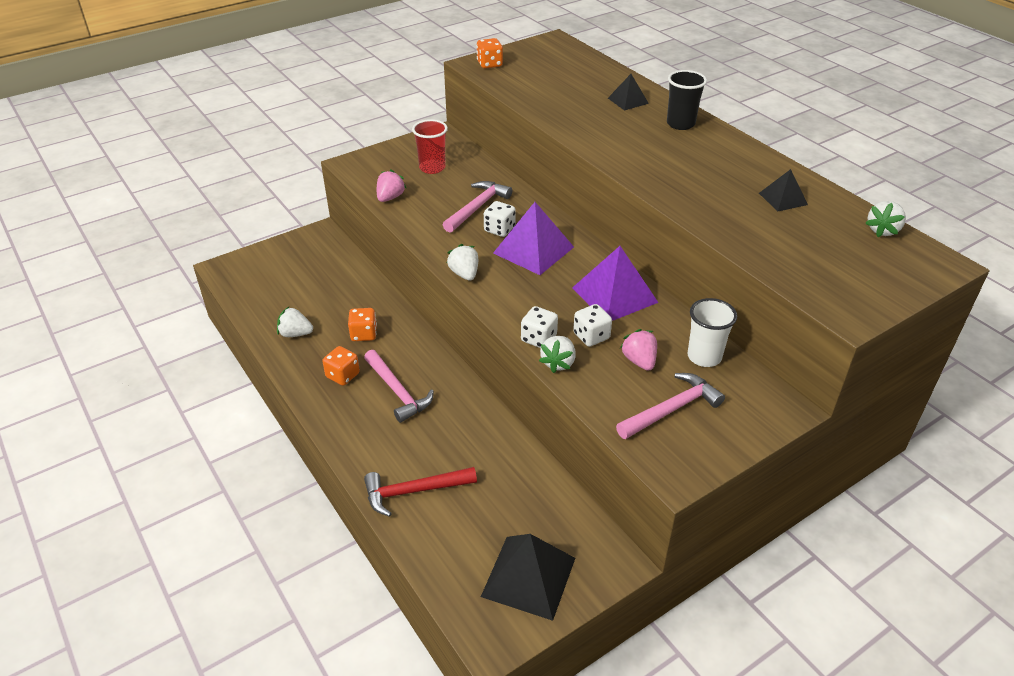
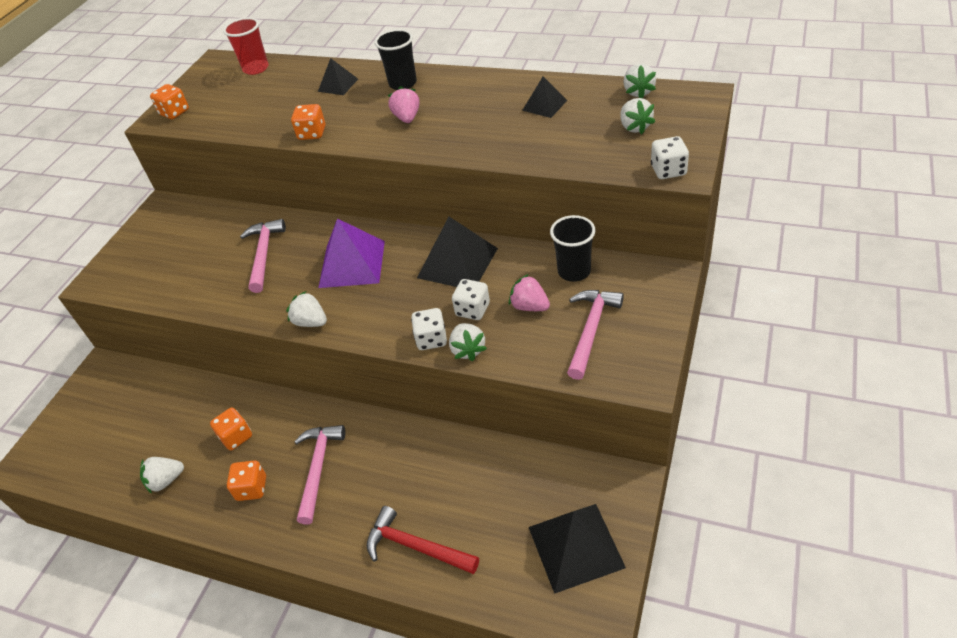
camera: 30 degrees left, 5 degrees up
pink hammer [364,350,434,423] -> pink hammer turned 105 degrees counterclockwise [294,425,345,524]
red hammer [364,467,477,517] -> red hammer turned 75 degrees clockwise [367,506,479,574]
pink strawberry [377,169,407,202] -> pink strawberry moved to [388,86,420,123]
red cup [412,119,448,174] -> red cup moved to [223,17,269,75]
white dice [484,201,516,237] -> white dice moved to [651,136,689,179]
purple pyramid [572,246,658,321] -> black pyramid [417,217,498,287]
white cup [687,298,737,367] -> black cup [550,215,596,282]
none -> orange dice [291,104,325,140]
none -> white strawberry [620,98,655,134]

